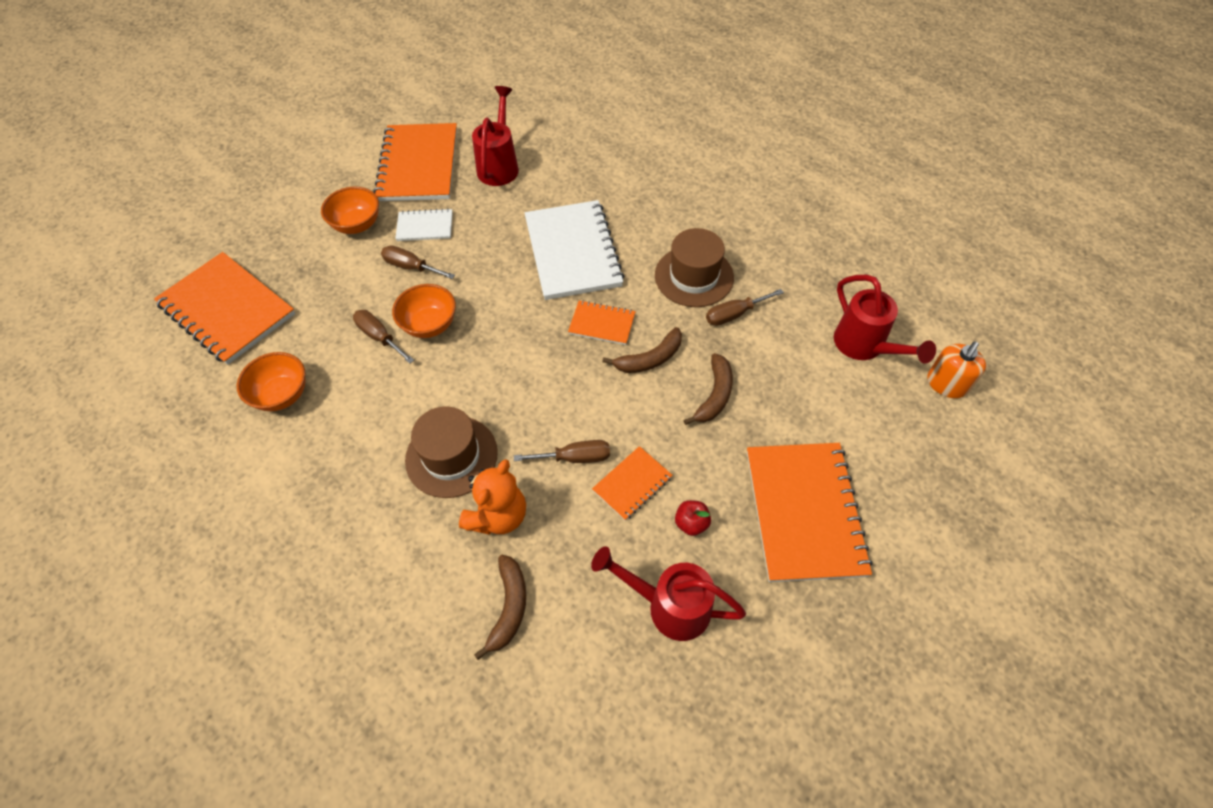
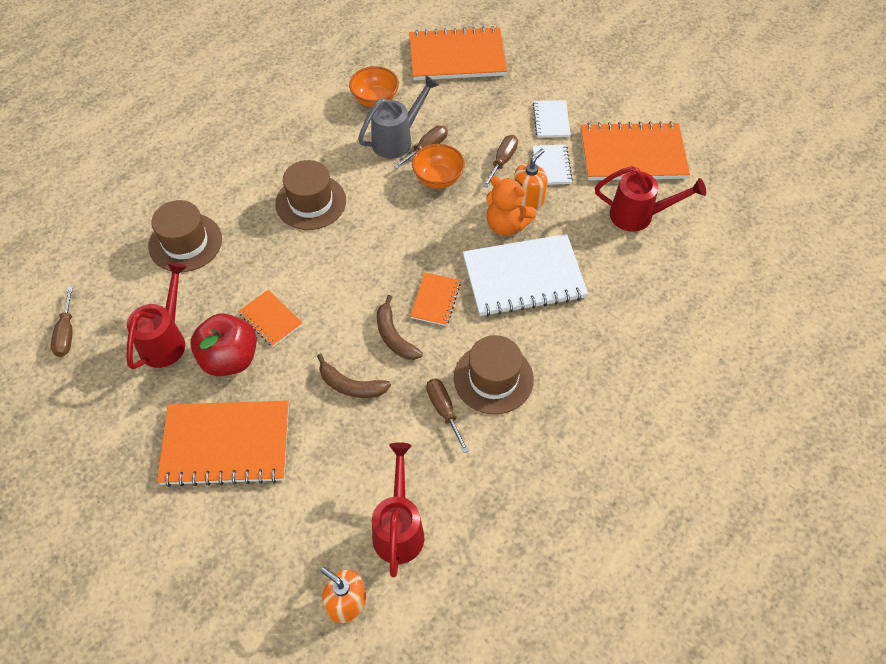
camera: 90 degrees right, 0 degrees up
orange notebook [154,252,295,365] -> orange notebook turned 45 degrees clockwise [409,26,507,80]
orange bowl [321,187,379,234] -> white notebook [533,100,571,138]
orange teddy bear [459,459,526,535] -> orange teddy bear moved to [486,176,536,236]
brown banana [474,555,526,660] -> brown hat [148,200,222,272]
brown screwdriver [514,440,610,463] -> brown screwdriver moved to [51,286,73,357]
red apple [675,500,711,536] -> red apple [190,314,257,376], size x2.20
red watering can [834,275,936,364] -> red watering can turned 120 degrees clockwise [372,442,425,577]
none -> grey watering can [358,75,439,159]
none -> orange soap dispenser [514,149,548,209]

